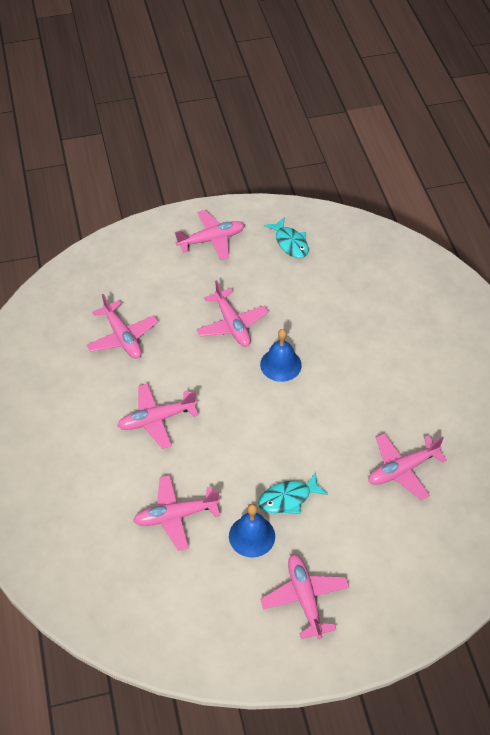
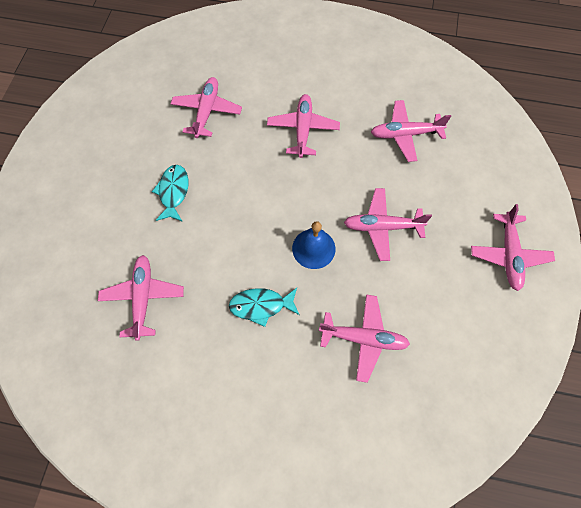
camera: 115 degrees right, 15 degrees up
blue bell [229,504,275,558] -> none
pink plane [260,554,349,639] -> pink plane moved to [319,294,410,383]
turquoise fish [264,218,309,258] -> turquoise fish moved to [229,288,299,327]

